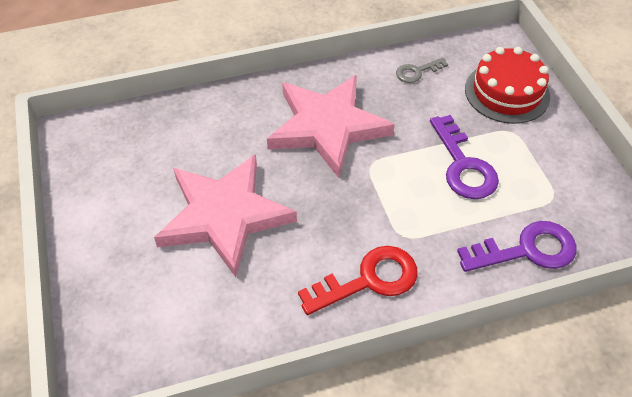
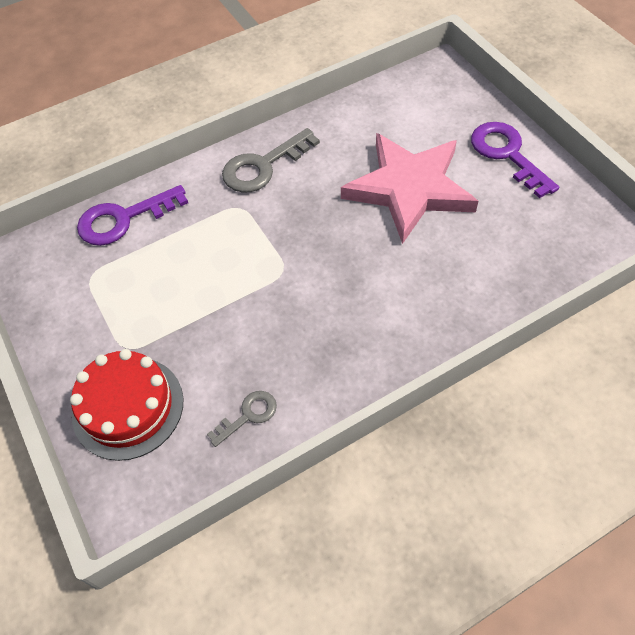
camera: 170 degrees right, 5 degrees up
pink star [267,75,395,178] -> none
red key [298,246,418,315] -> grey key [222,128,320,193]
purple key [430,115,499,199] -> purple key moved to [471,122,559,198]

